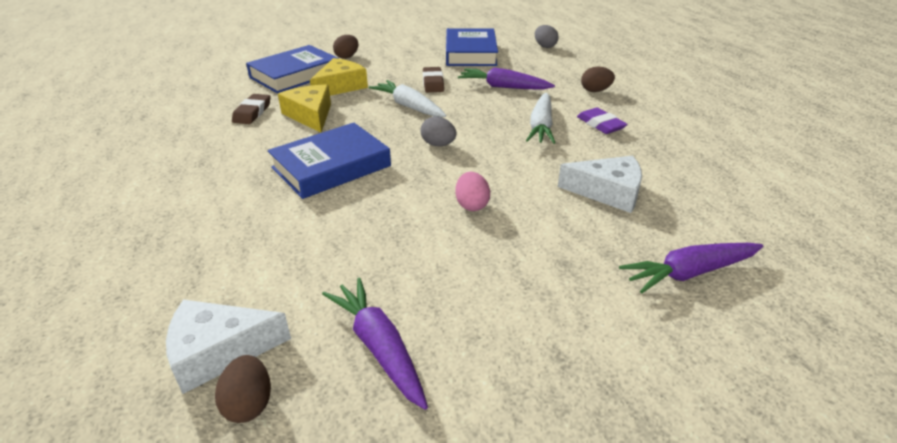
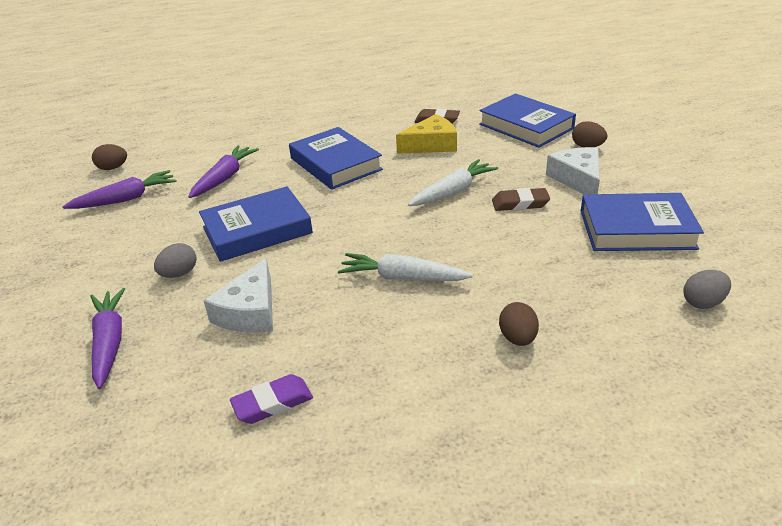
camera: 95 degrees right, 0 degrees up
white cheese [166,299,291,394] -> white cheese moved to [546,147,600,194]
yellow cheese [310,58,368,96] -> none
grey egg [420,116,456,146] -> grey egg moved to [154,243,197,278]
pink egg [455,172,490,211] -> blue book [199,186,313,262]
purple carrot [458,68,555,90] -> purple carrot moved to [188,145,259,198]
purple eraser [577,107,628,134] -> purple eraser moved to [230,374,313,424]

